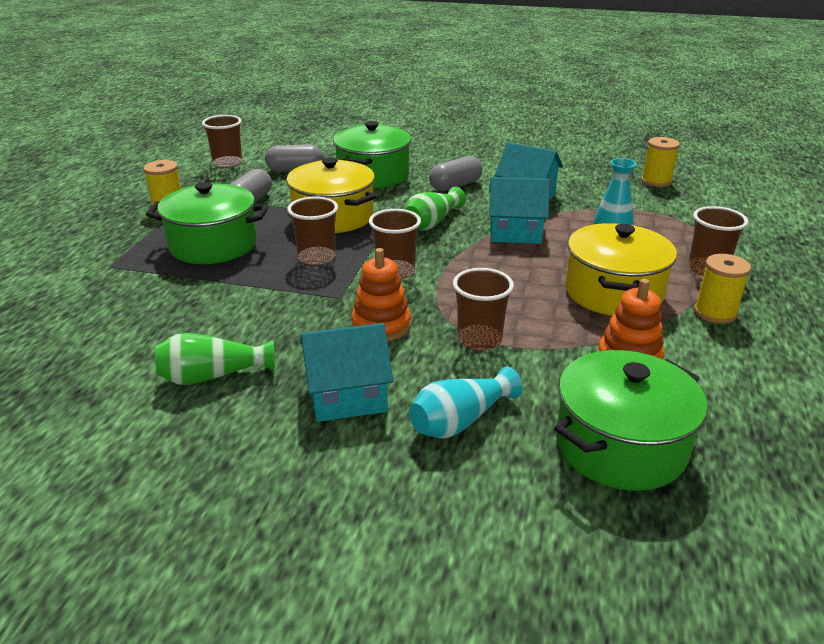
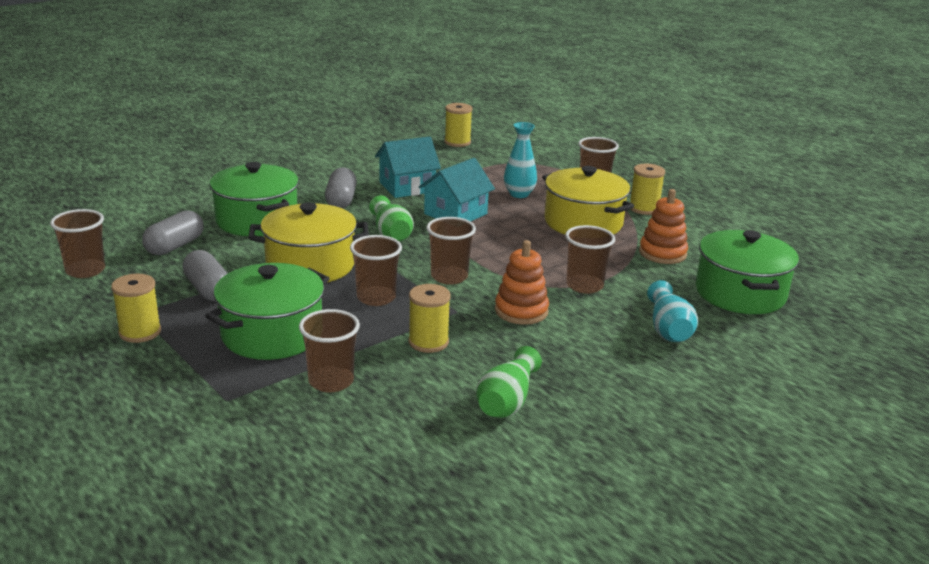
camera: 55 degrees left, 5 degrees down
turquoise house [300,323,393,422] -> none
none -> brown cup [299,309,360,393]
none -> yellow spool [408,284,451,353]

